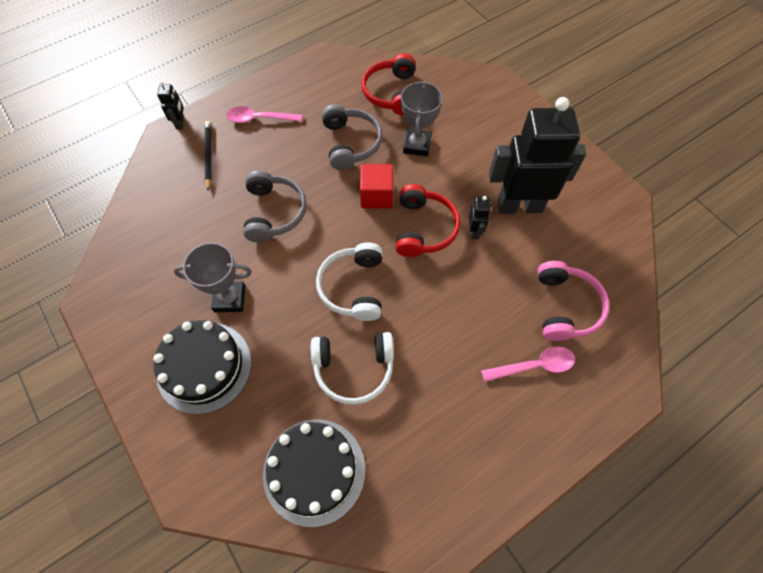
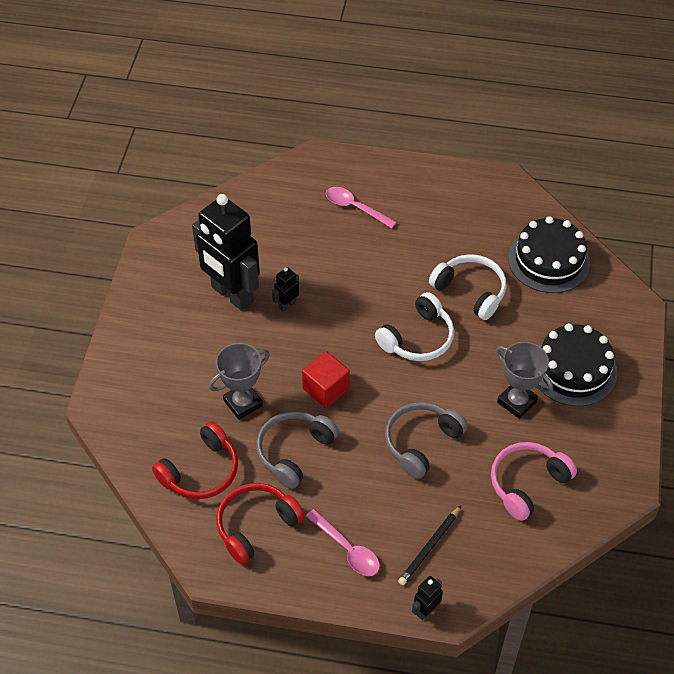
camera: 135 degrees left, 10 degrees down
red headphones [396,184,460,257] -> red headphones moved to [216,483,305,564]
pink headphones [538,261,609,341] -> pink headphones moved to [491,442,577,521]

